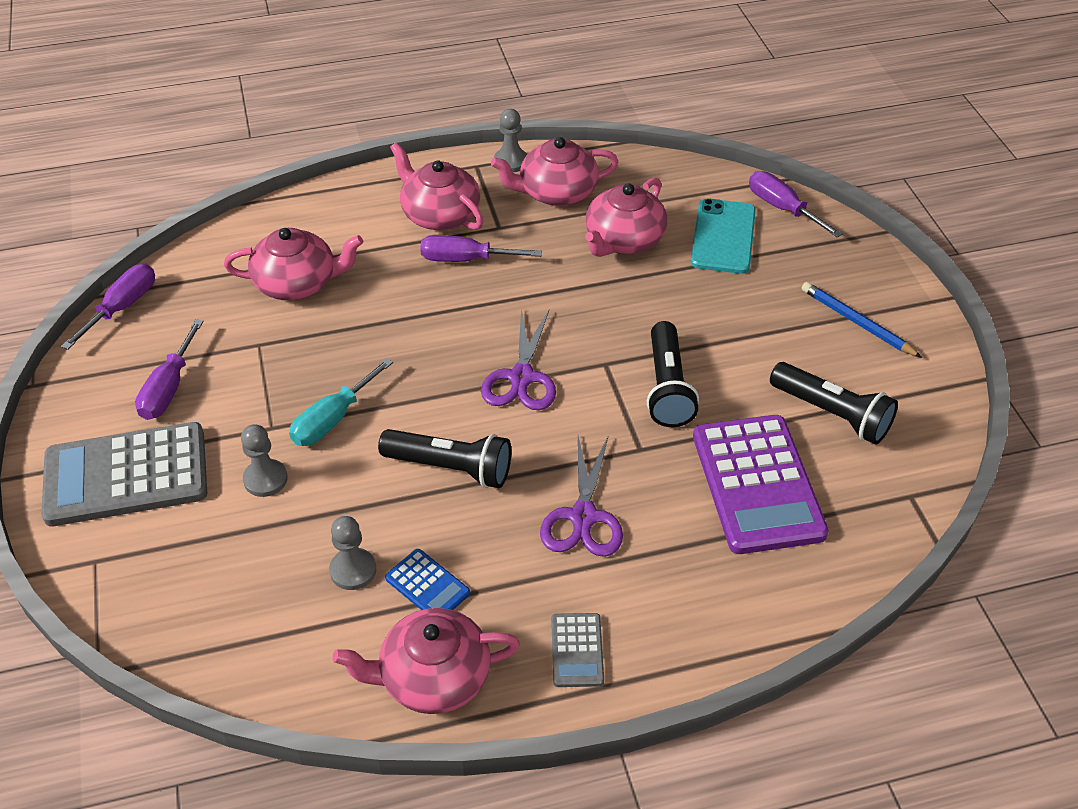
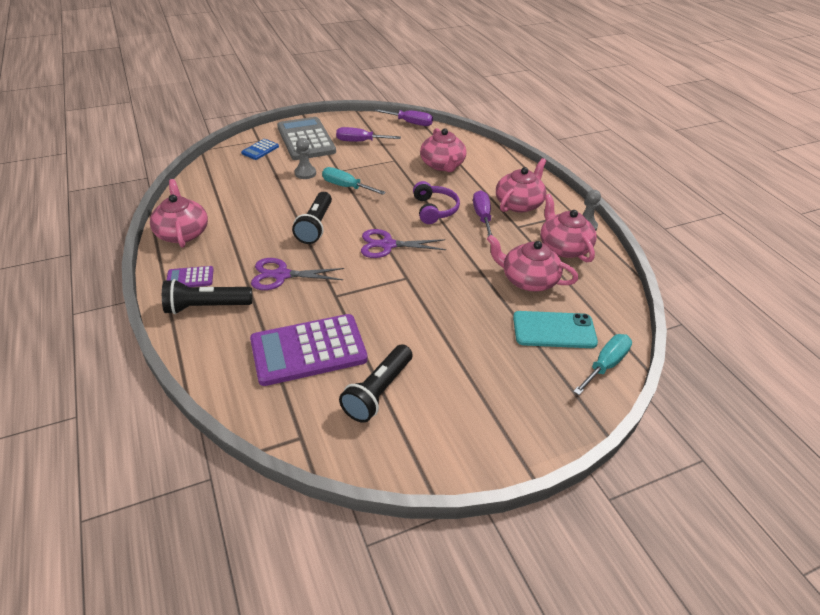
camera: 80 degrees right, 5 degrees down
grey pawn [329,516,376,590] -> none
blue calculator [385,549,470,610] -> blue calculator moved to [241,139,279,160]
grey calculator [551,613,604,687] -> purple calculator [166,266,214,287]
black flashlight [647,321,699,427] -> black flashlight moved to [162,279,252,314]
purple screwdriver [749,171,843,238] -> turquoise screwdriver [573,334,632,395]
blue pencil [802,282,922,358] -> none
none -> purple headphones [413,181,460,224]

